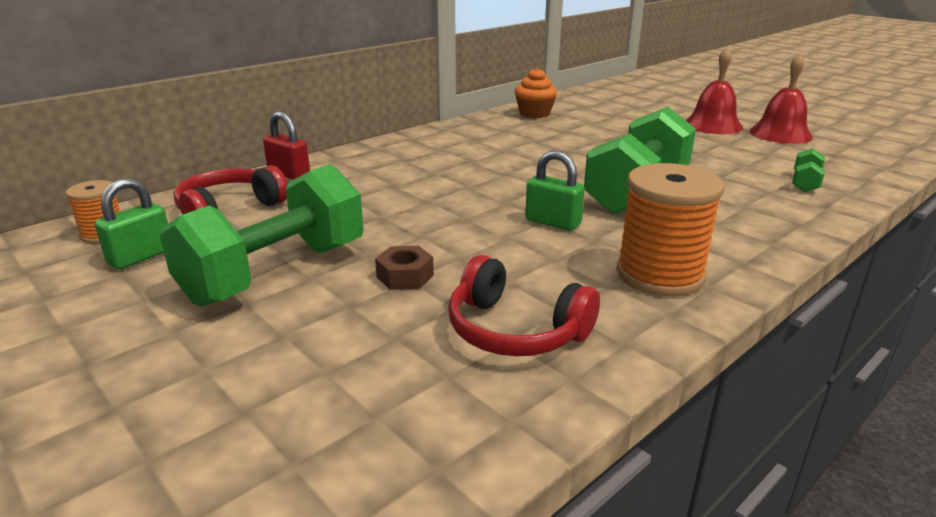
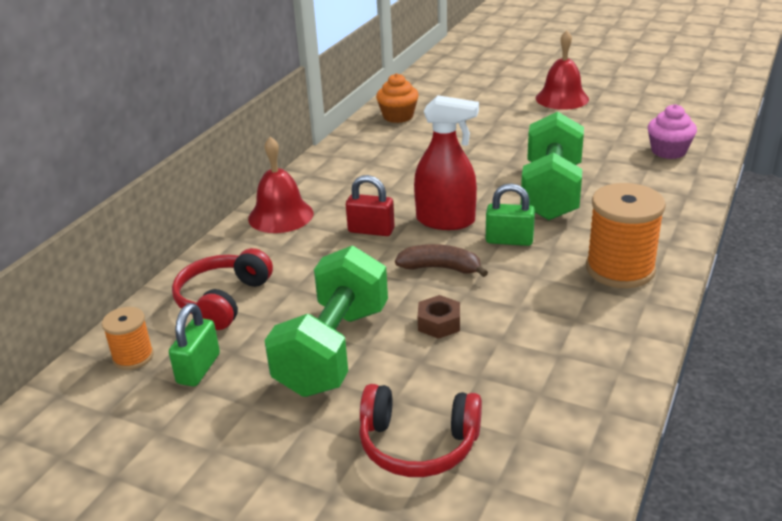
camera: 20 degrees left, 5 degrees up
red padlock [263,111,310,180] -> red padlock moved to [346,175,395,236]
red headphones [448,255,600,356] -> red headphones moved to [359,384,482,477]
red bell [749,54,813,144] -> red bell moved to [248,137,313,233]
green dumbbell [792,148,825,192] -> pink cupcake [648,104,697,159]
none -> brown banana [395,244,488,277]
none -> red spray bottle [414,95,479,230]

